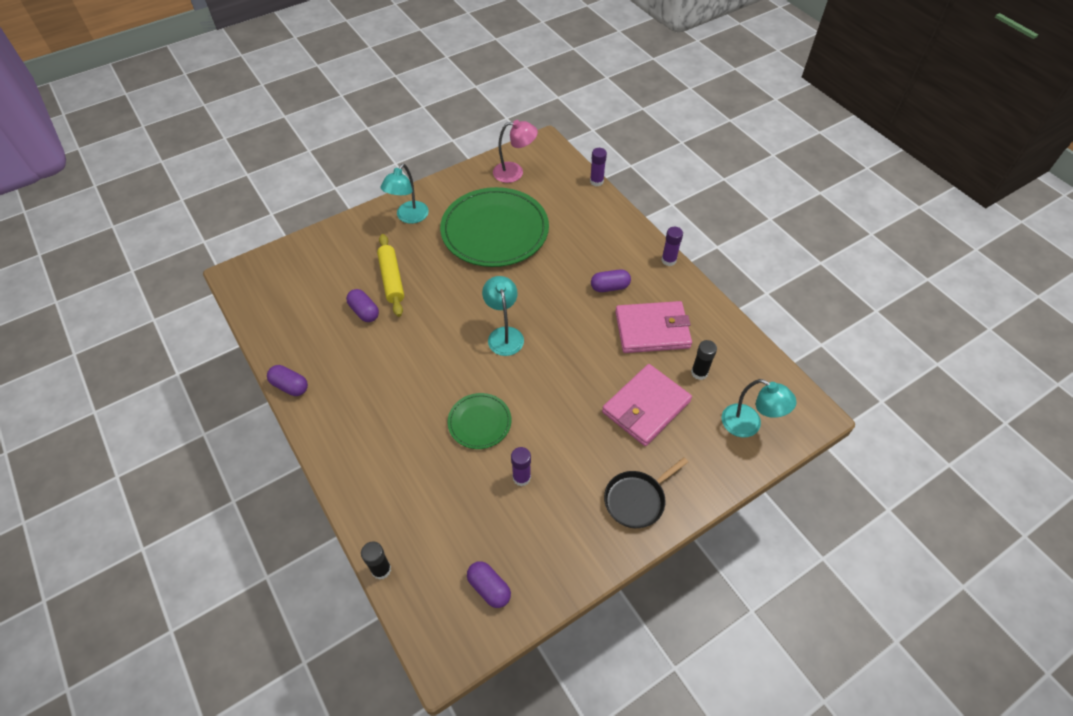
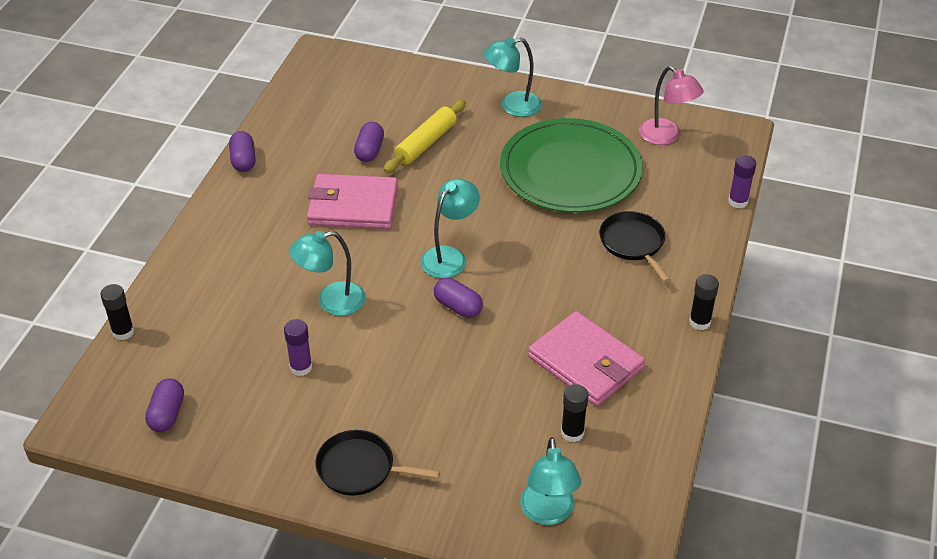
camera: 50 degrees right, 10 degrees down
green plate [448,393,511,449] -> turquoise lamp [289,231,366,316]
purple capsule [591,269,631,292] -> purple capsule moved to [434,277,483,318]
pink wallet [602,364,692,446] -> pink wallet moved to [307,174,398,229]
purple glue stick [661,227,683,266] -> black glue stick [689,274,719,330]
none -> black pan [600,211,671,282]

